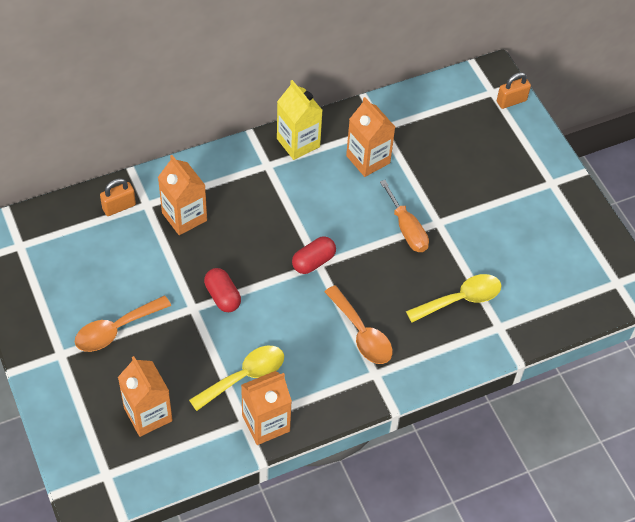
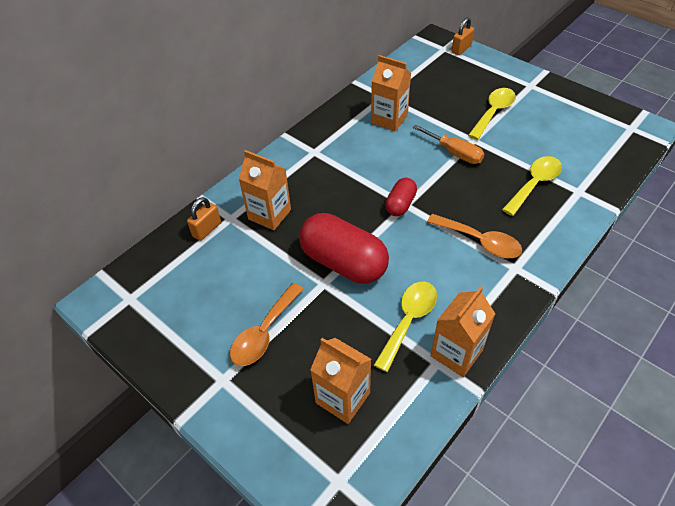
camera: 20 degrees left, 5 degrees down
red capsule [204,268,241,312] -> red capsule [299,213,389,284], size x1.94
yellow carton [277,80,323,160] -> none
none -> yellow spoon [468,88,516,140]

